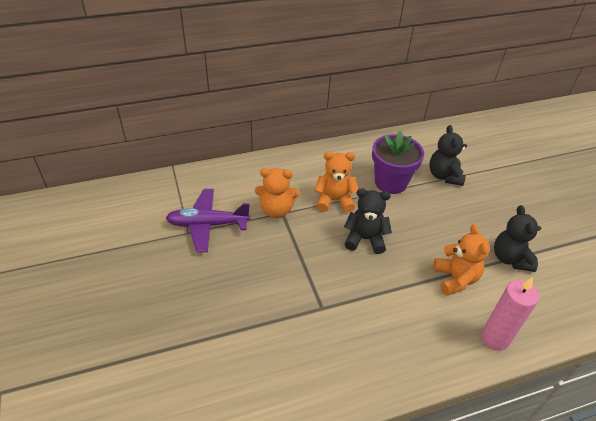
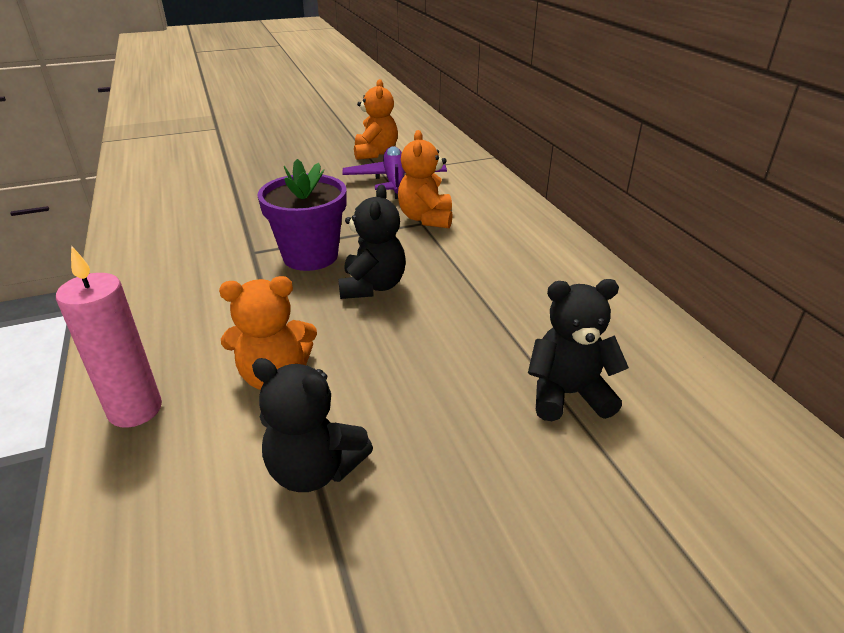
camera: 90 degrees right, 10 degrees down
orange teddy bear [315,152,359,213] -> orange teddy bear moved to [354,79,398,160]
purple flower pot [372,131,424,194] -> purple flower pot moved to [258,159,347,271]
black teddy bear [494,205,541,272] -> black teddy bear turned 150 degrees counterclockwise [252,358,373,492]

